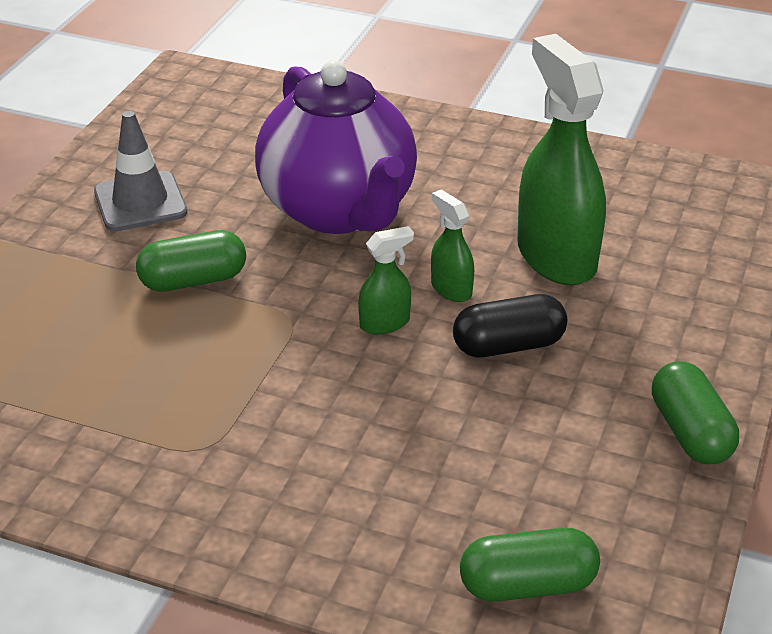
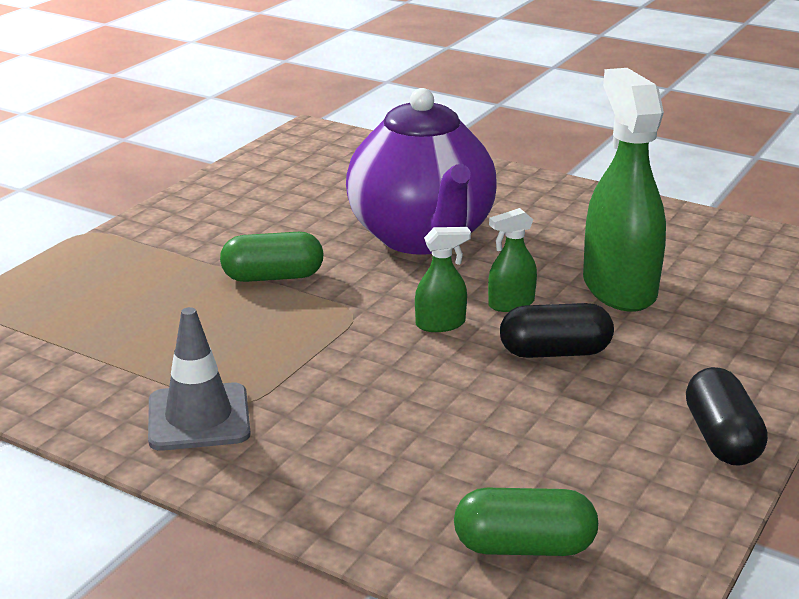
camera: 10 degrees right, 10 degrees down
grey traffic cone [94,111,187,231] -> grey traffic cone moved to [148,307,251,451]
green spray bottle [431,189,474,302] -> green spray bottle turned 90 degrees counterclockwise [488,208,537,312]
green capsule [652,361,739,465] -> black capsule [686,367,768,466]

